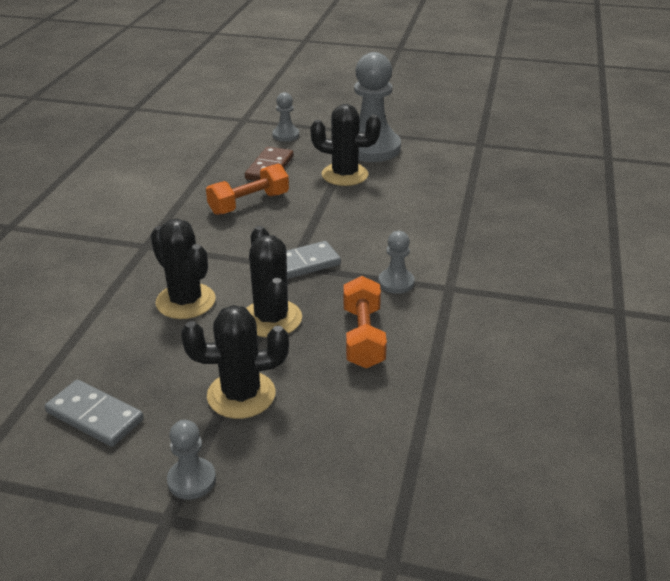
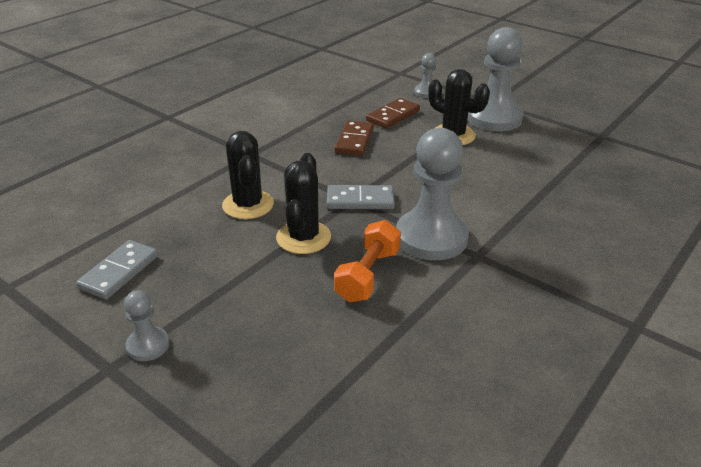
camera: 25 degrees right, 0 degrees up
grey domino [45,380,144,447] -> grey domino turned 60 degrees clockwise [76,240,158,300]
black cactus [181,305,289,419] -> none
orange dumbbell [206,164,289,215] -> brown domino [335,121,374,156]
grey pawn [378,231,415,294] -> grey pawn [396,128,469,260], size x2.11

